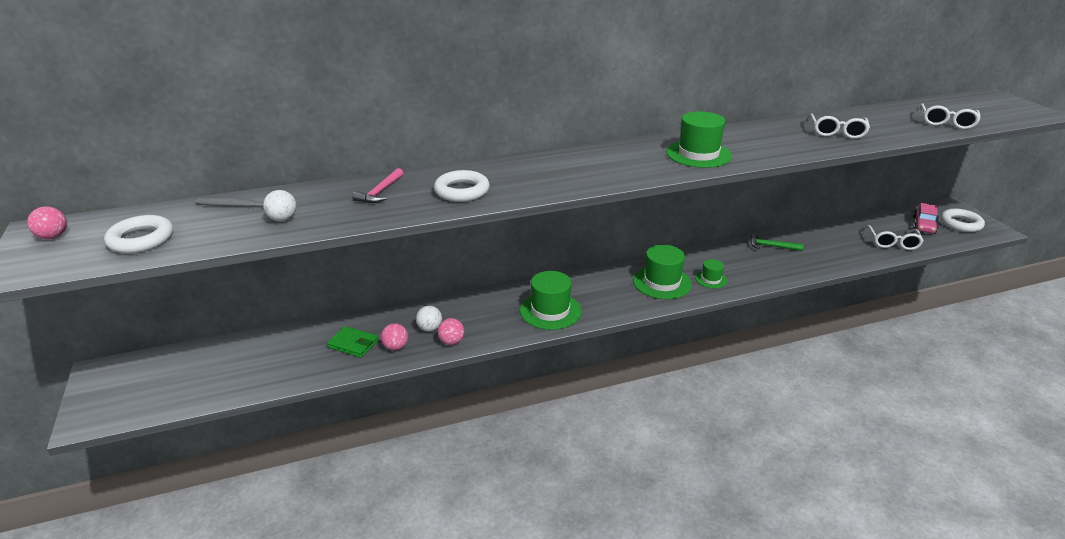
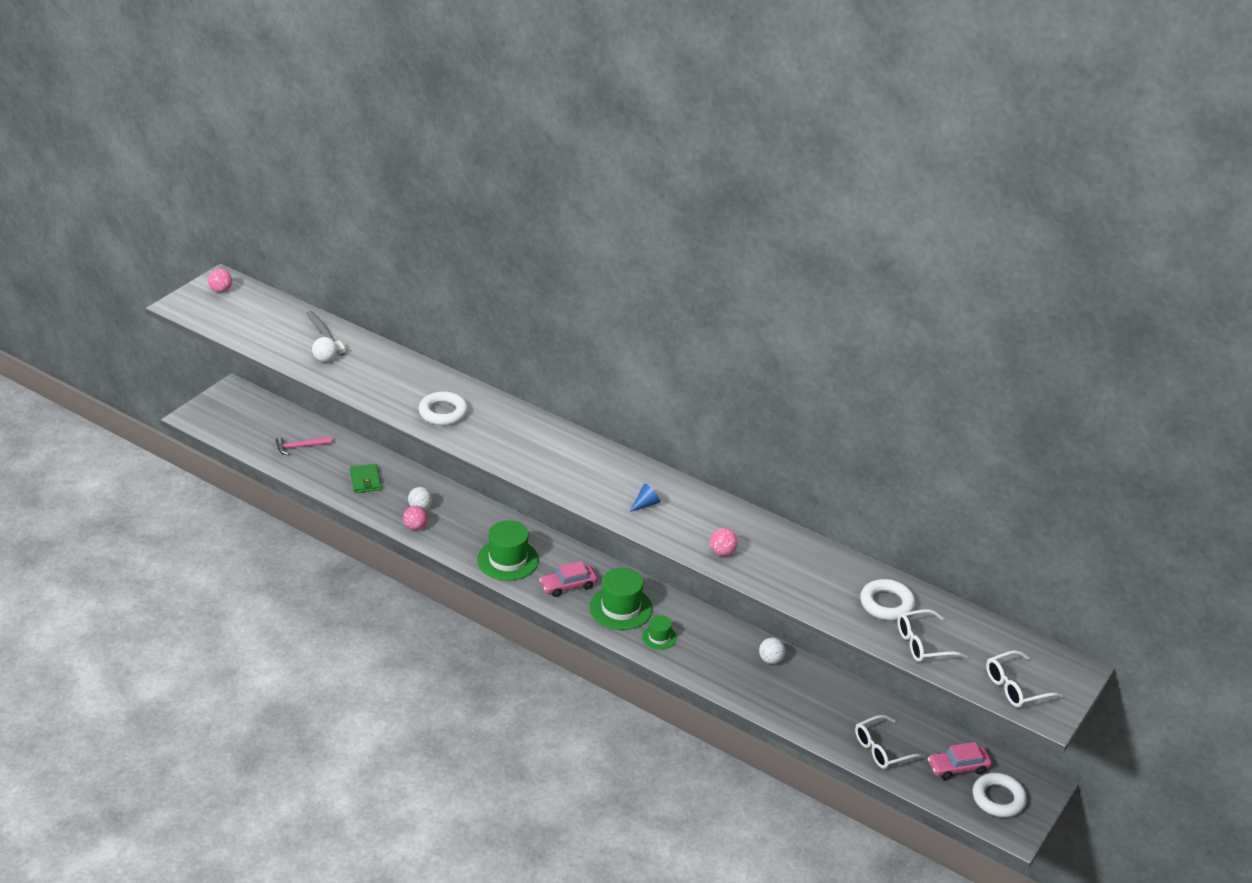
camera: 50 degrees right, 5 degrees up
white ring [104,215,173,253] -> white ring moved to [860,579,915,620]
pink hammer [353,168,403,203] -> pink hammer moved to [276,436,332,455]
pink ball [381,323,408,350] -> pink ball moved to [710,528,738,556]
green hat [666,111,732,168] -> blue cone [630,483,660,512]
green hammer [750,233,803,251] -> white ball [759,638,786,664]
white glasses [809,113,870,139] -> white glasses moved to [986,651,1063,707]
none -> pink car [539,561,597,597]

